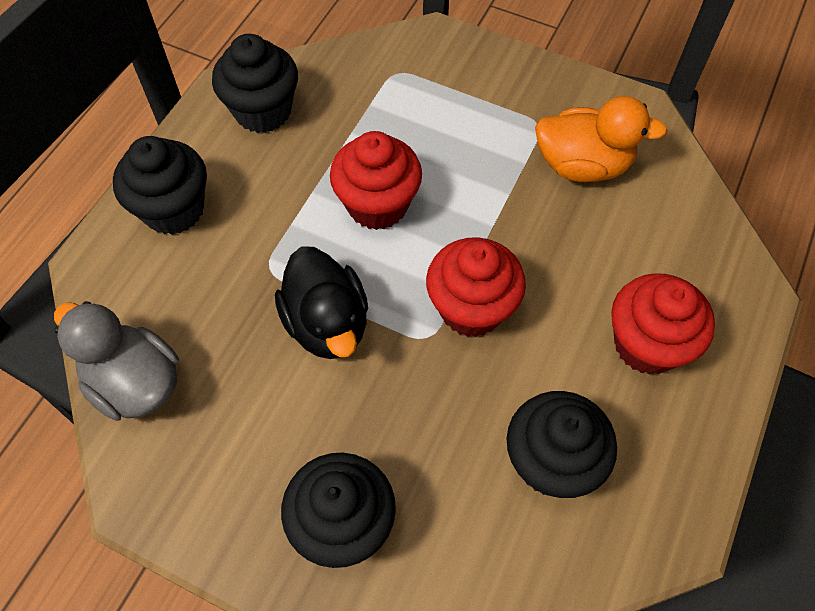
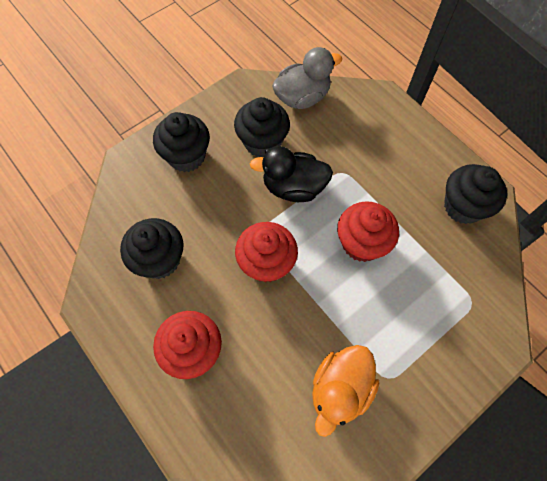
camera: 115 degrees right, 5 degrees up
black cupcake [113,136,207,235] -> black cupcake moved to [234,97,290,157]

